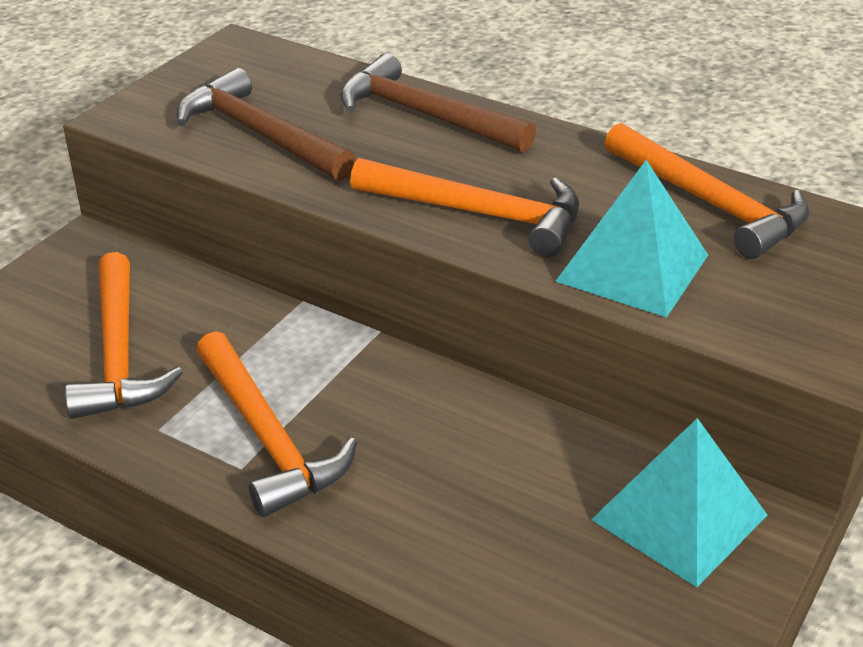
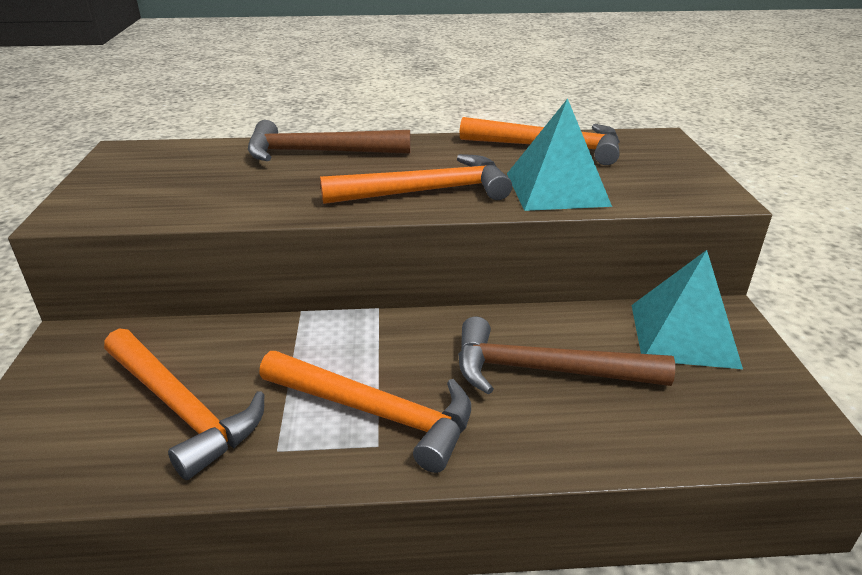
camera: 35 degrees left, 5 degrees down
brown hammer [177,68,356,181] -> brown hammer moved to [458,317,675,395]

